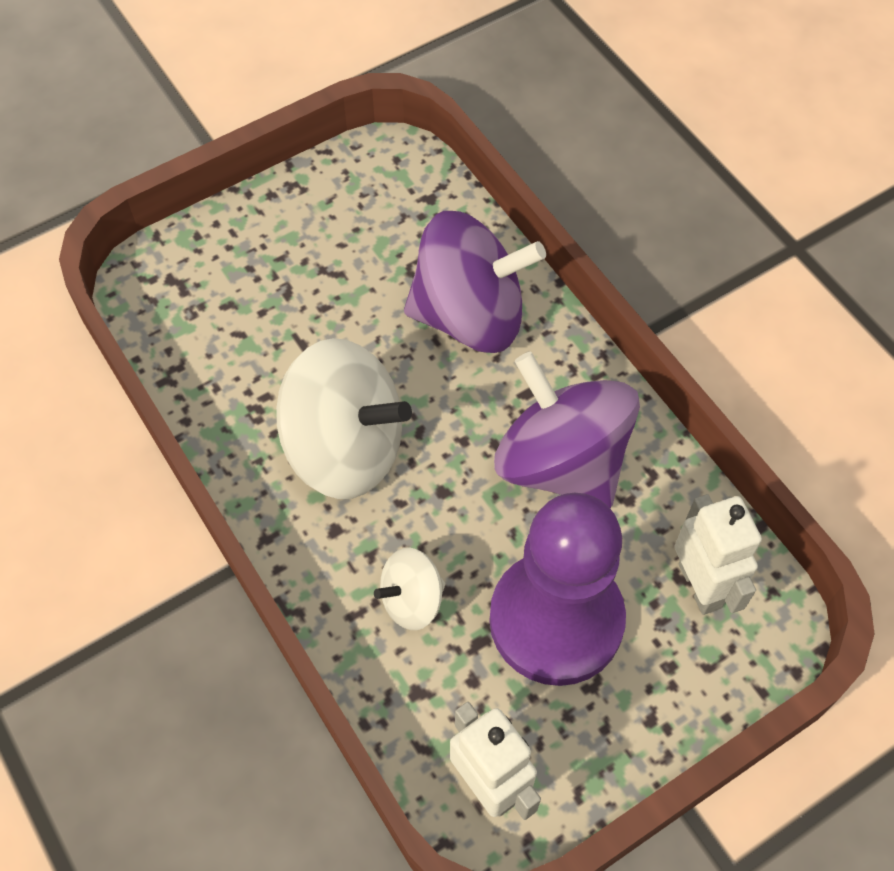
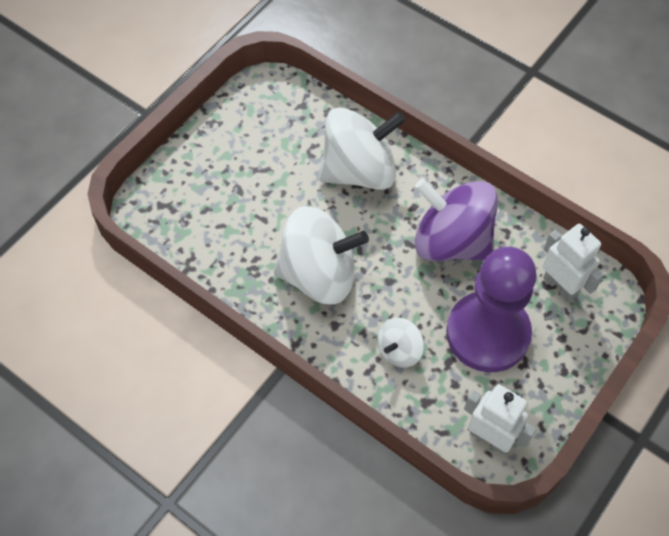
camera: 20 degrees left, 0 degrees up
purple spinning top [404,211,546,353] -> white spinning top [319,107,406,190]

